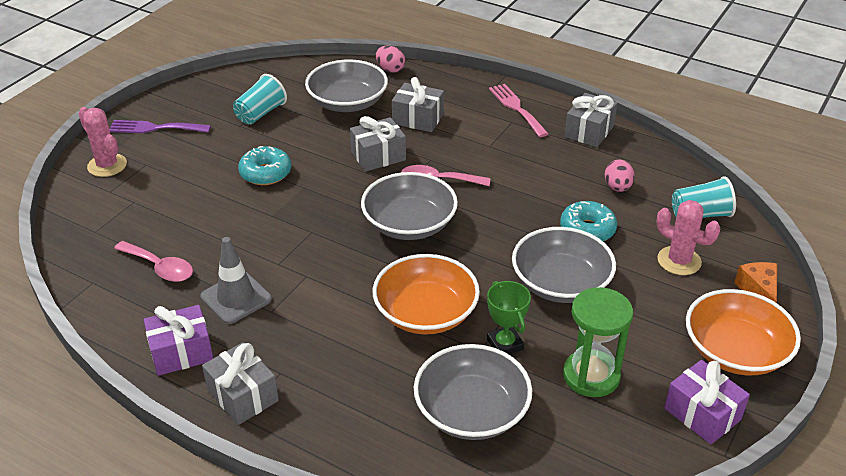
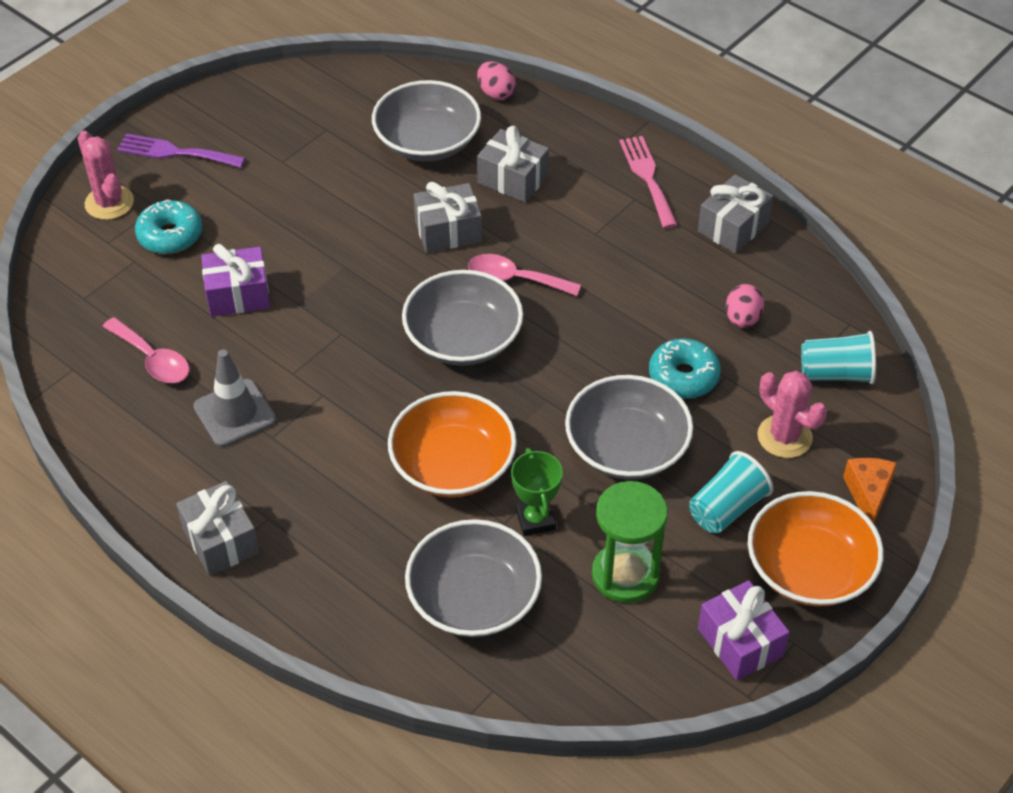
camera: 10 degrees right, 10 degrees up
purple gift [144,305,213,376] -> purple gift moved to [201,244,270,317]
turquoise cup [233,74,287,125] -> turquoise cup moved to [689,451,773,533]
turquoise donut [238,146,291,185] -> turquoise donut moved to [135,200,202,254]

